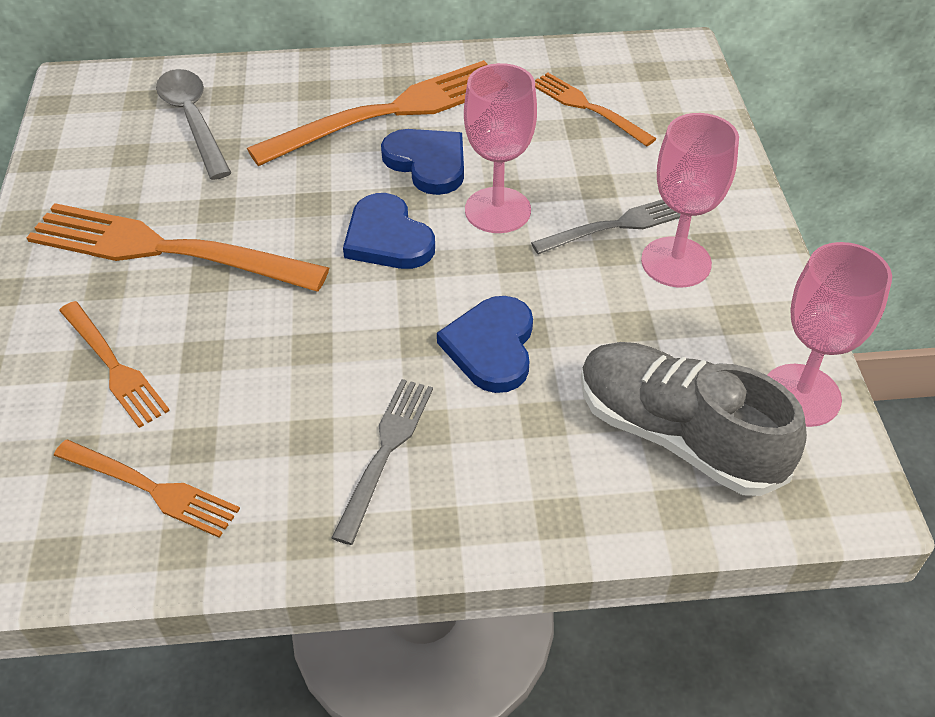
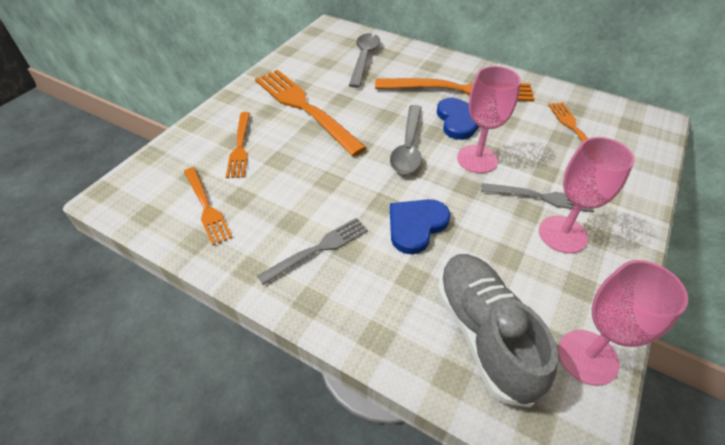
camera: 35 degrees right, 0 degrees up
blue heart [343,193,435,269] -> grey spoon [390,105,422,174]

